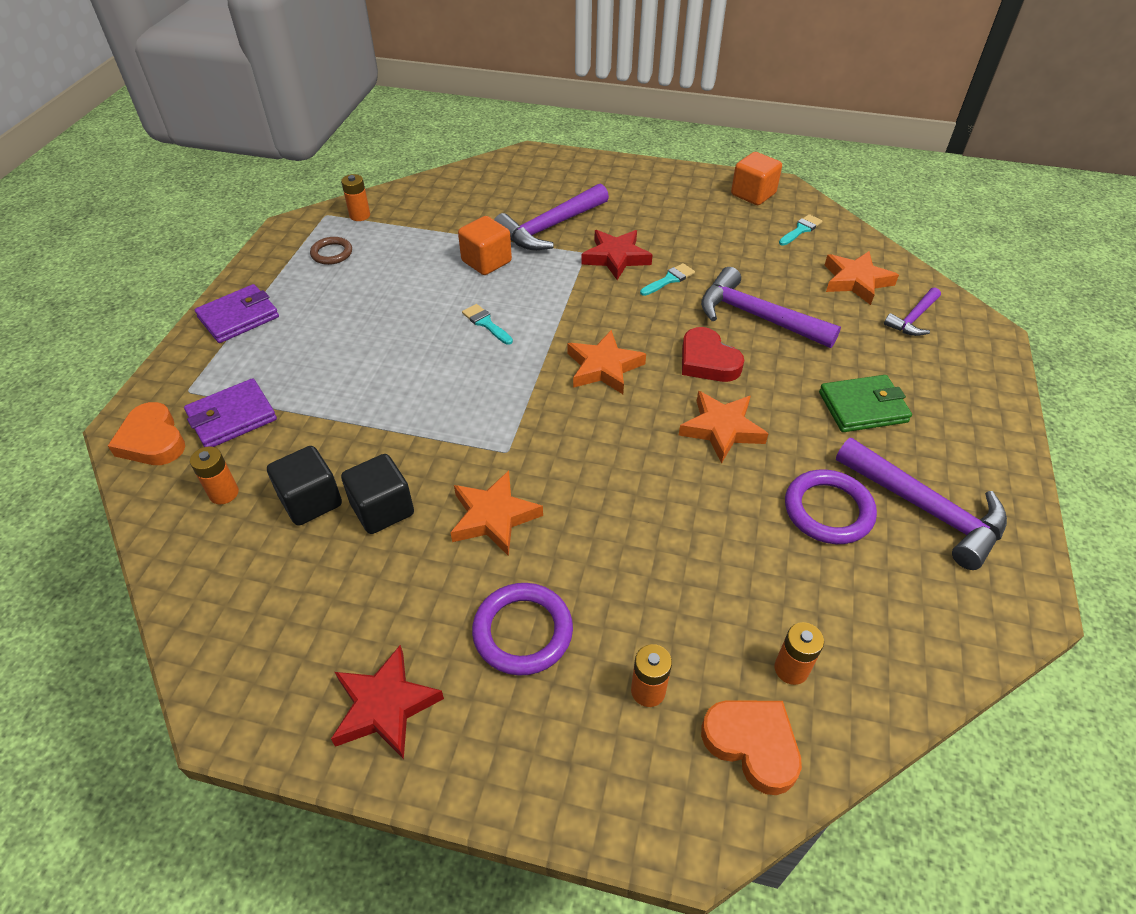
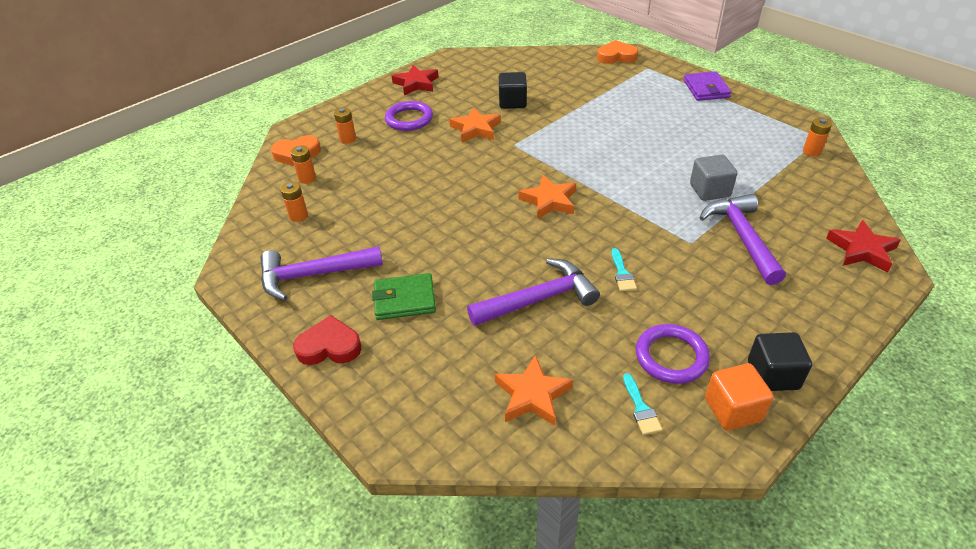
camera: 125 degrees right, 5 degrees down
purple wallet [184,378,277,447] -> none
orange battery [190,446,239,505] -> orange battery moved to [280,182,308,222]
black cube [267,446,342,526] -> black cube moved to [748,332,812,391]
brown ring [310,237,352,265] -> none
orange cube [458,216,512,275] -> grey cube [690,154,737,201]
turquoise brush [462,304,513,345] -> none
red star [581,230,652,280] -> red star moved to [826,220,901,272]
orange star [678,391,768,463] -> none
red heart [682,327,744,382] -> red heart moved to [293,315,362,365]
purple ring [785,469,877,544] -> purple ring moved to [636,324,710,384]
green wallet [819,375,912,432] -> green wallet turned 60 degrees clockwise [372,273,436,320]
purple hammer [884,287,941,336] -> none

